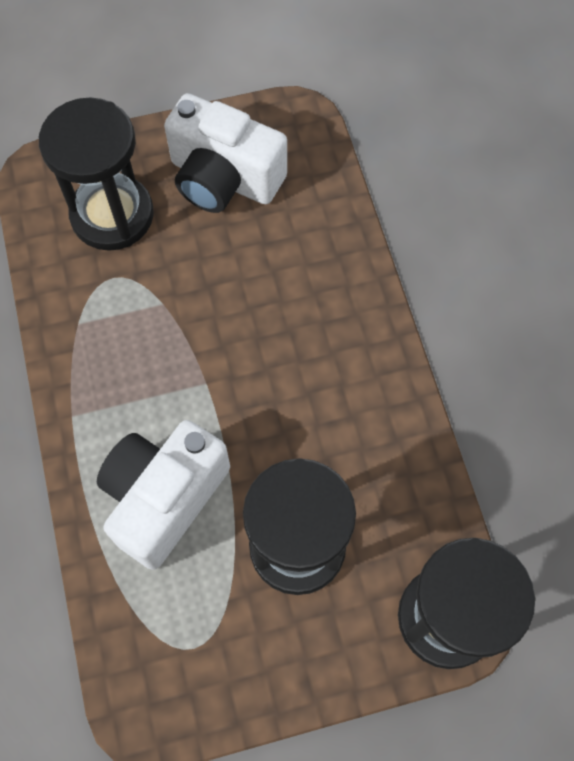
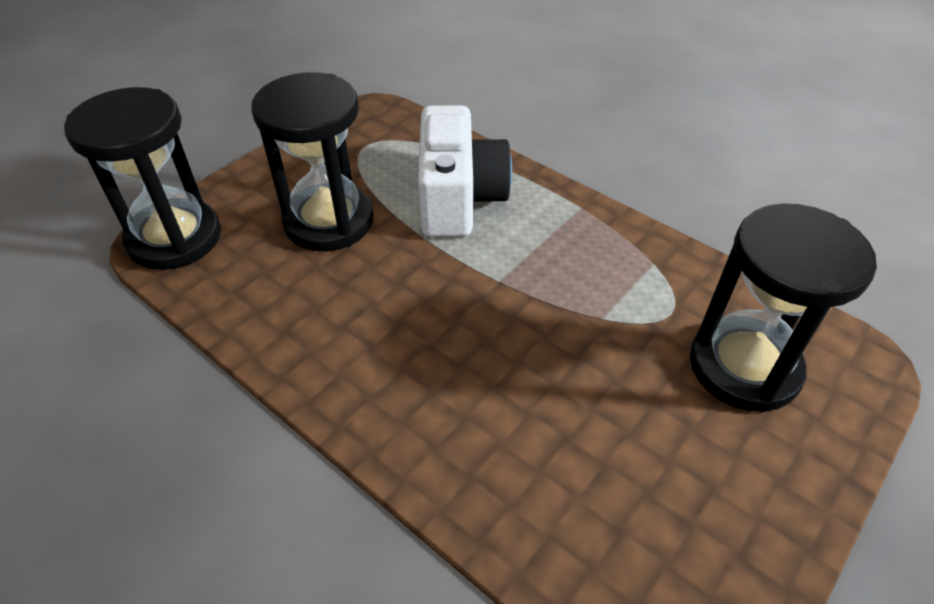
camera: 145 degrees right, 20 degrees down
white camera [164,93,287,213] -> none

